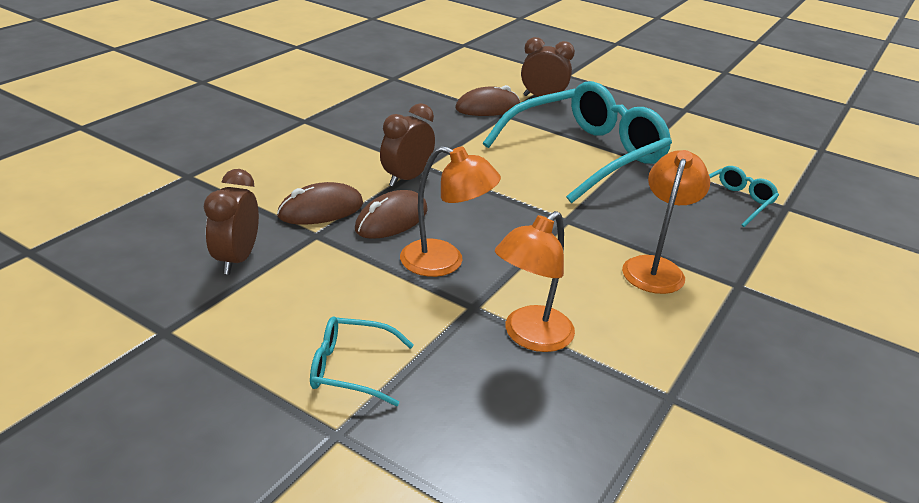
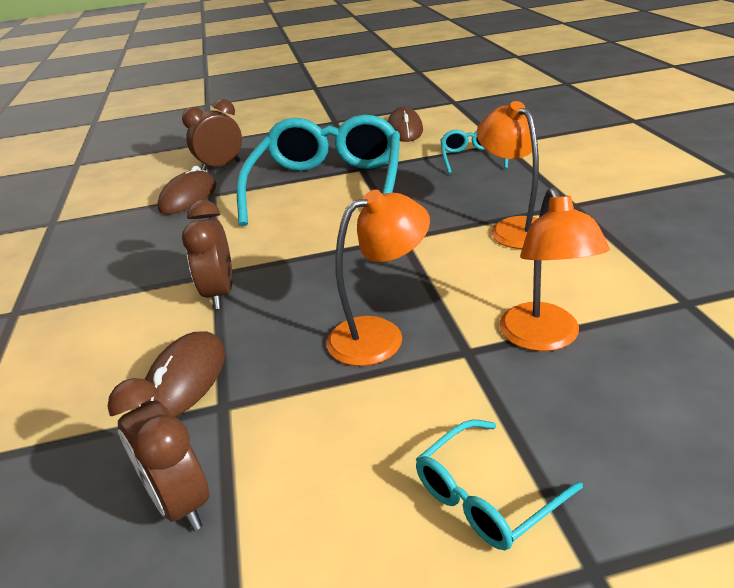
camera: 40 degrees left, 0 degrees up
brown mouse [355,190,428,239] -> brown mouse moved to [388,107,423,142]

